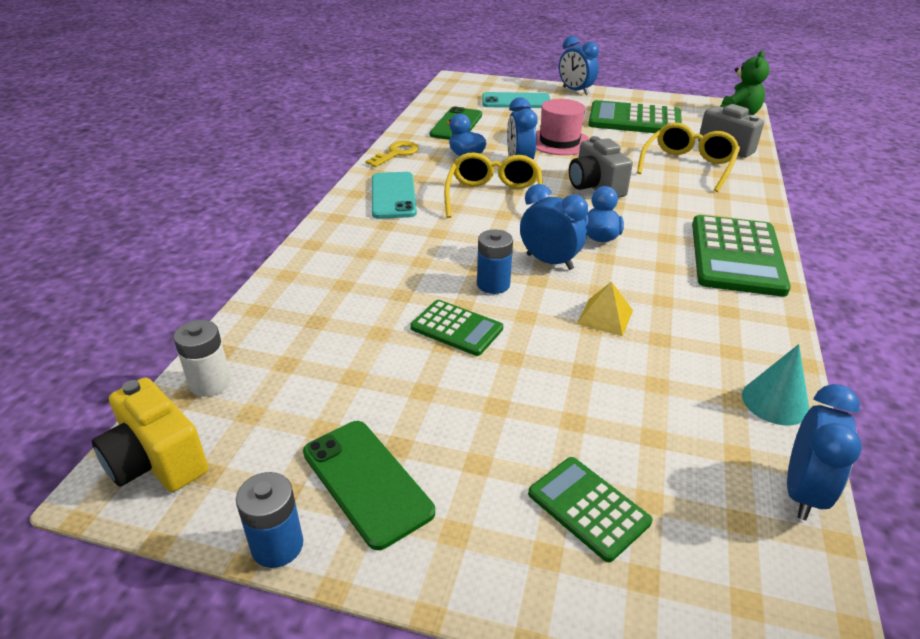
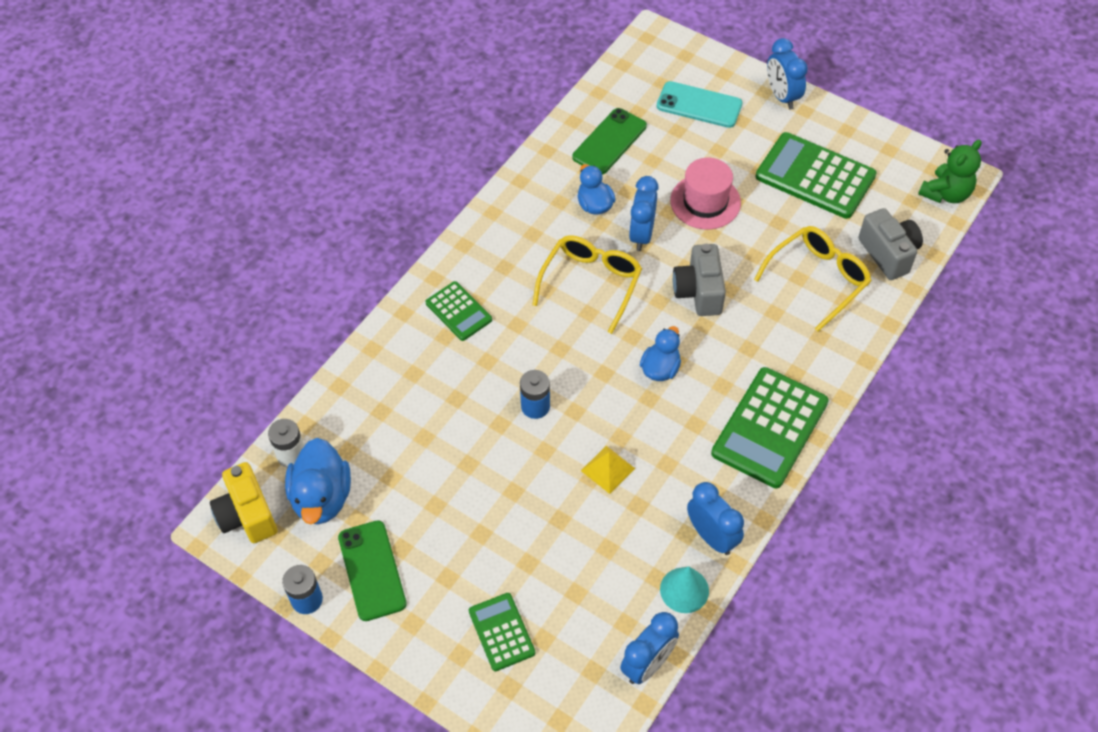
camera: 20 degrees right, 20 degrees up
yellow key [365,141,419,167] -> none
turquoise phone [372,172,417,219] -> none
green calculator [410,300,503,356] -> green calculator moved to [426,281,492,341]
blue clock [520,184,588,270] -> blue clock moved to [687,482,744,555]
none -> blue duck [285,438,351,524]

